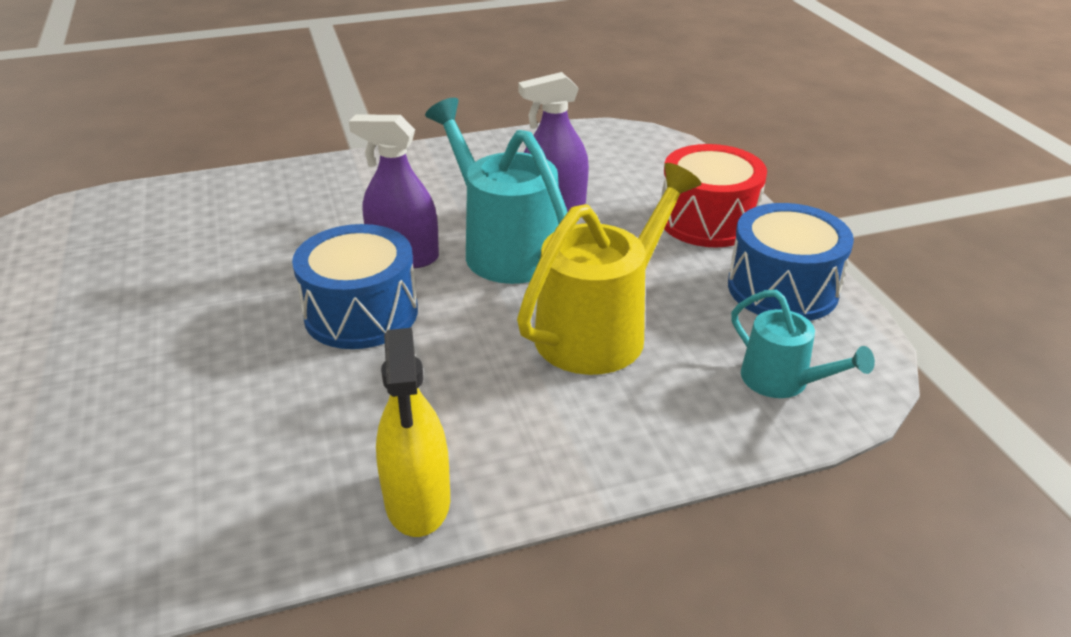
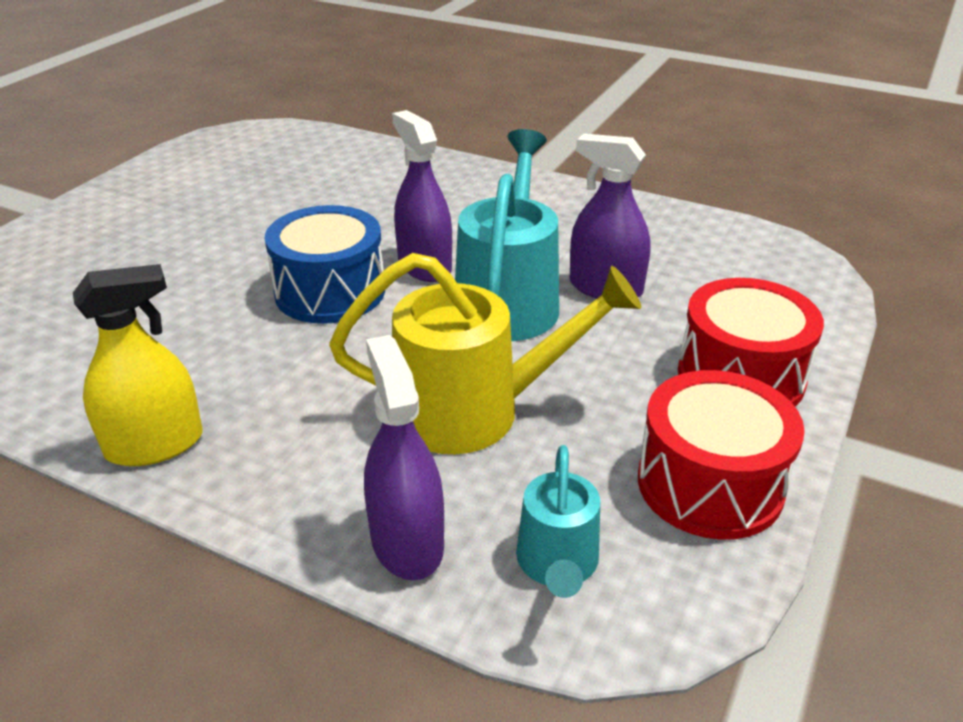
camera: 45 degrees right, 0 degrees up
yellow spray bottle [376,328,450,537] -> yellow spray bottle turned 150 degrees counterclockwise [73,264,202,466]
blue drum [728,203,854,321] -> red drum [638,370,805,540]
none -> purple spray bottle [364,335,444,580]

